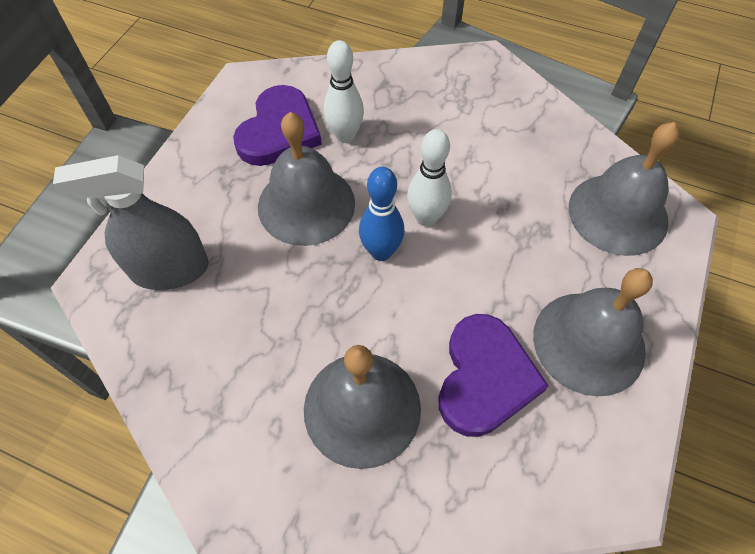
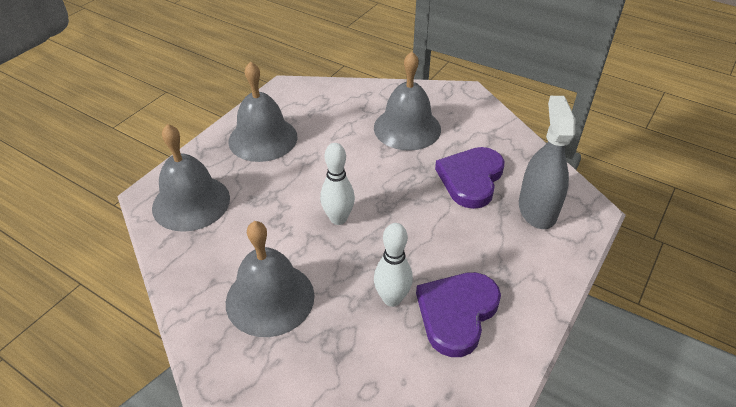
camera: 170 degrees left, 15 degrees down
grey spray bottle [53,155,209,290] -> grey spray bottle turned 90 degrees counterclockwise [519,96,575,229]
grey bell [258,112,355,246] -> grey bell moved to [226,221,314,337]
blue bowling pin [359,167,405,261] -> none
purple heart [438,314,549,437] -> purple heart moved to [435,147,504,209]

